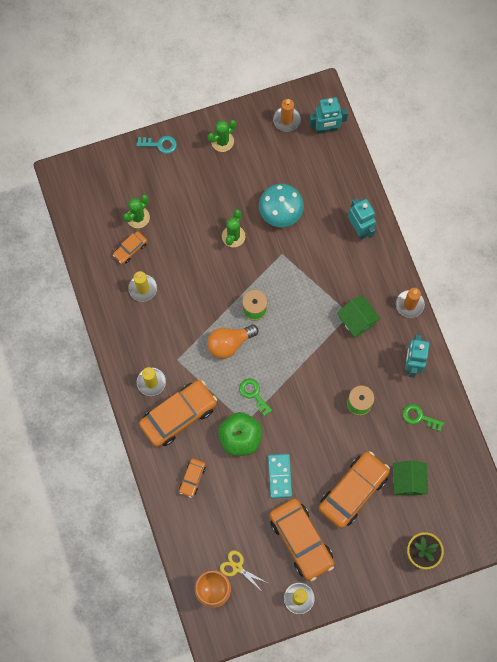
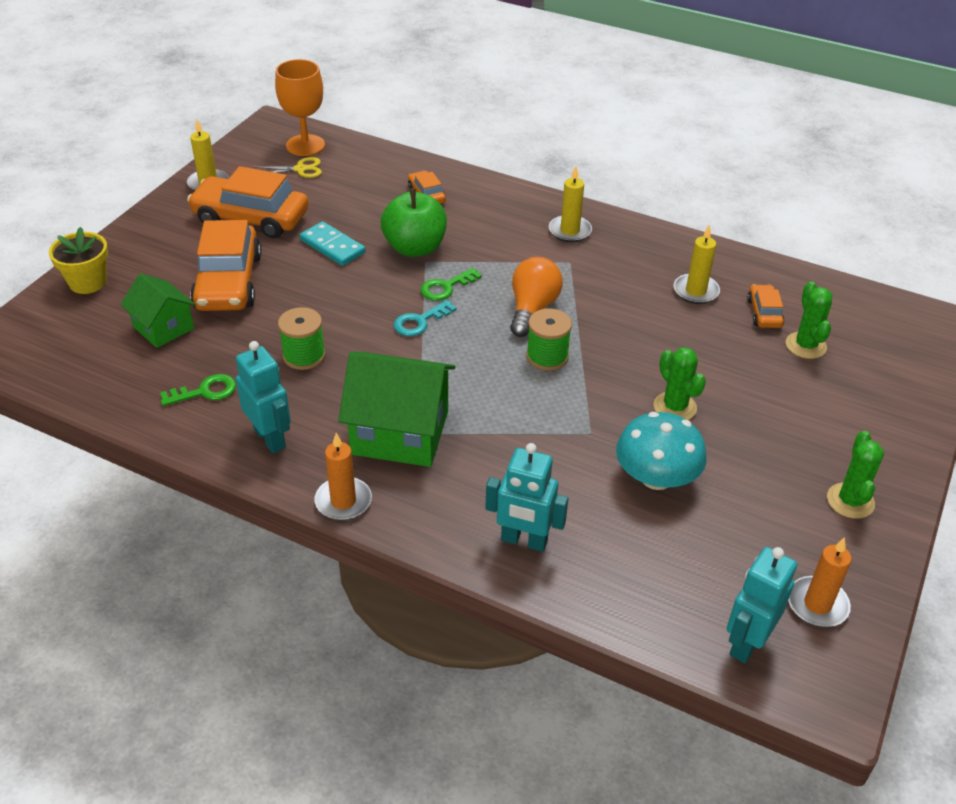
camera: 135 degrees right, 30 degrees down
turquoise key [137,136,177,154] -> turquoise key moved to [394,300,457,336]
orange car [139,380,217,447] -> none
green key [239,378,272,416] -> green key turned 135 degrees clockwise [420,268,482,301]
green house [337,295,381,338] -> green house [338,351,455,467], size x1.66

